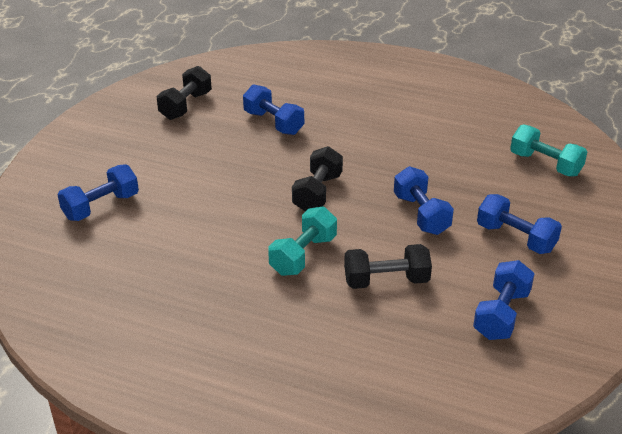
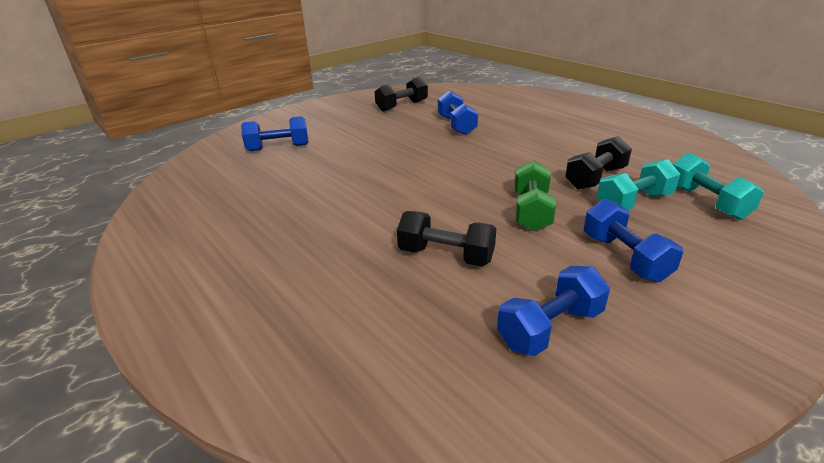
camera: 30 degrees right, 5 degrees down
turquoise dumbbell [268,207,337,276] -> turquoise dumbbell moved to [597,159,681,210]
black dumbbell [292,146,343,212] -> black dumbbell moved to [565,136,632,190]
blue dumbbell [394,166,454,235] -> green dumbbell [514,160,556,231]

